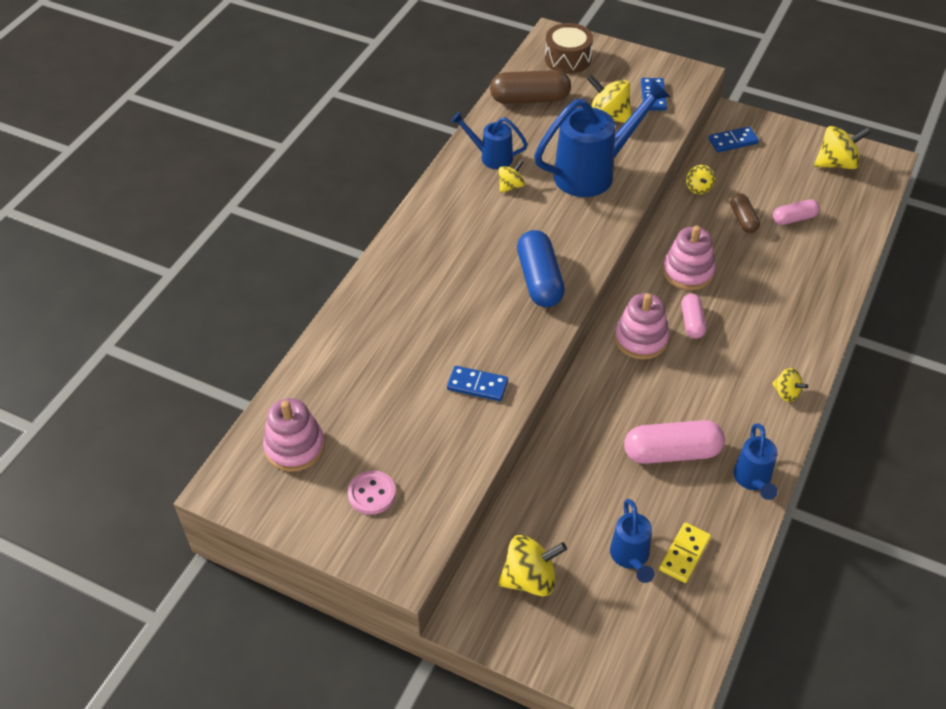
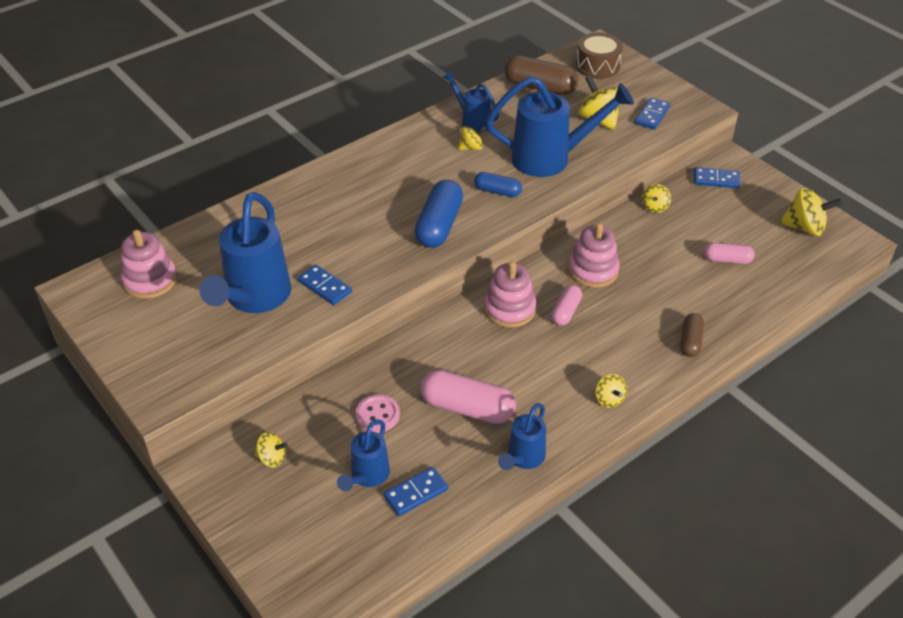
camera: 25 degrees right, 5 degrees down
pink button [348,471,396,515] -> pink button moved to [356,395,400,433]
yellow spinning top [498,535,567,596] -> yellow spinning top [254,432,288,468], size x0.58
yellow domino [659,522,711,583] -> blue domino [384,467,448,516]
brown capsule [730,194,760,233] -> brown capsule moved to [681,313,704,357]
none -> blue watering can [200,192,291,313]
none -> blue capsule [474,172,522,197]

